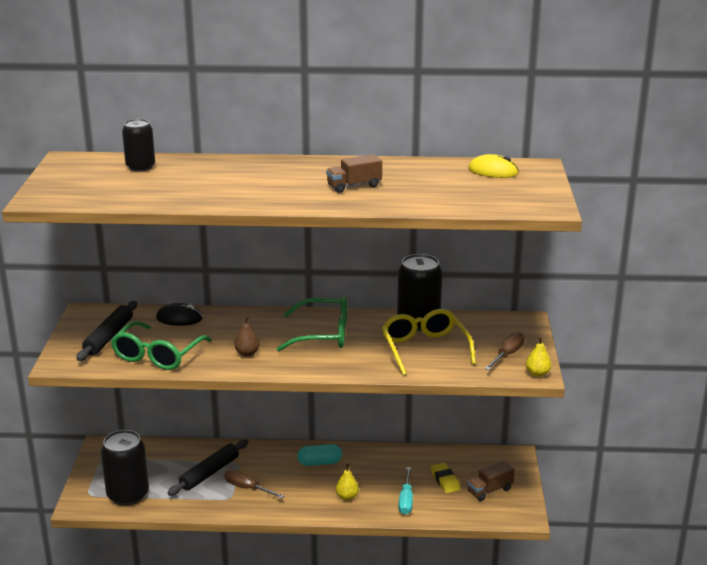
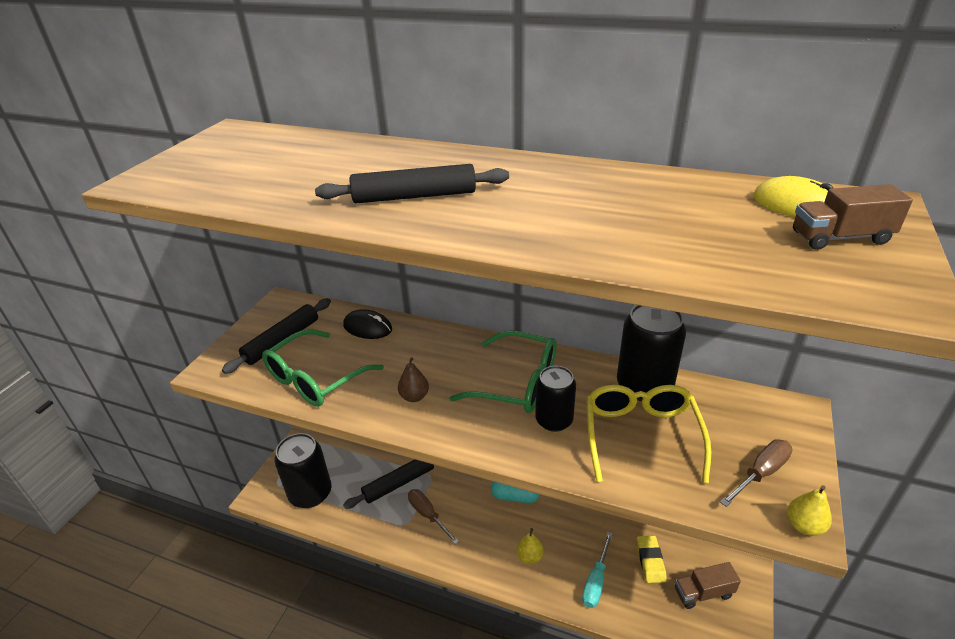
camera: 20 degrees right, 10 degrees up
black can [122,119,155,172] -> black can moved to [535,366,576,432]
brown truck [326,154,382,193] -> brown truck moved to [793,184,913,250]
none -> black rolling pin [315,164,509,203]

